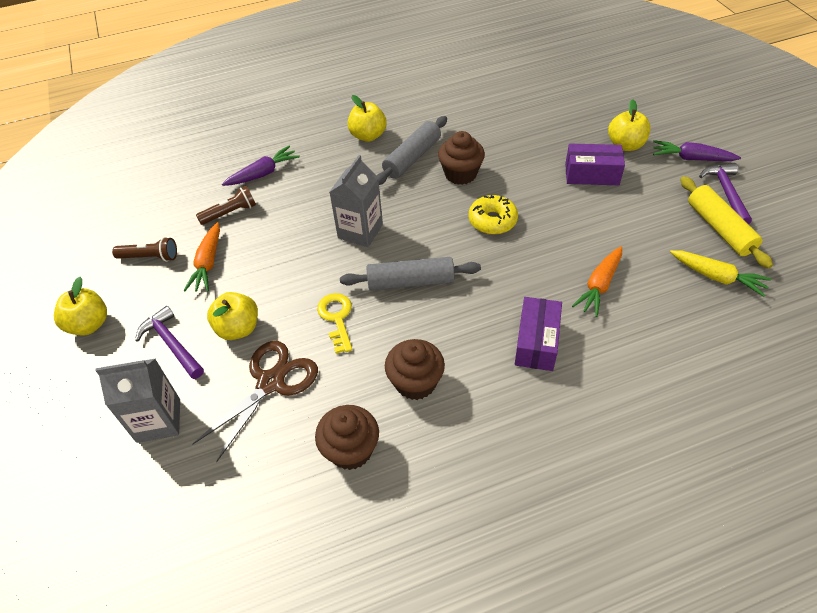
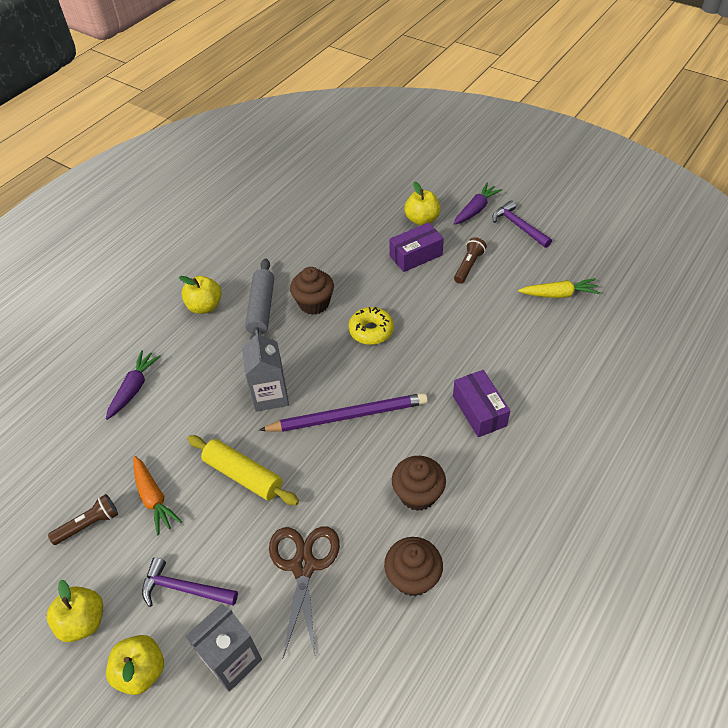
camera: 35 degrees left, 0 degrees up
brown flashlight [196,186,256,225] -> brown flashlight moved to [454,237,487,284]
yellow apple [207,292,258,340] -> yellow apple moved to [106,635,164,695]
yellow key [317,293,352,354] -> none
grey rolling pin [340,257,481,291] -> purple pencil [259,393,428,432]
orange carrot [572,246,622,317] -> none
purple carrot [653,140,741,161] -> purple carrot turned 150 degrees clockwise [454,183,502,225]
yellow rolling pin [680,176,773,269] -> yellow rolling pin moved to [187,435,299,505]

